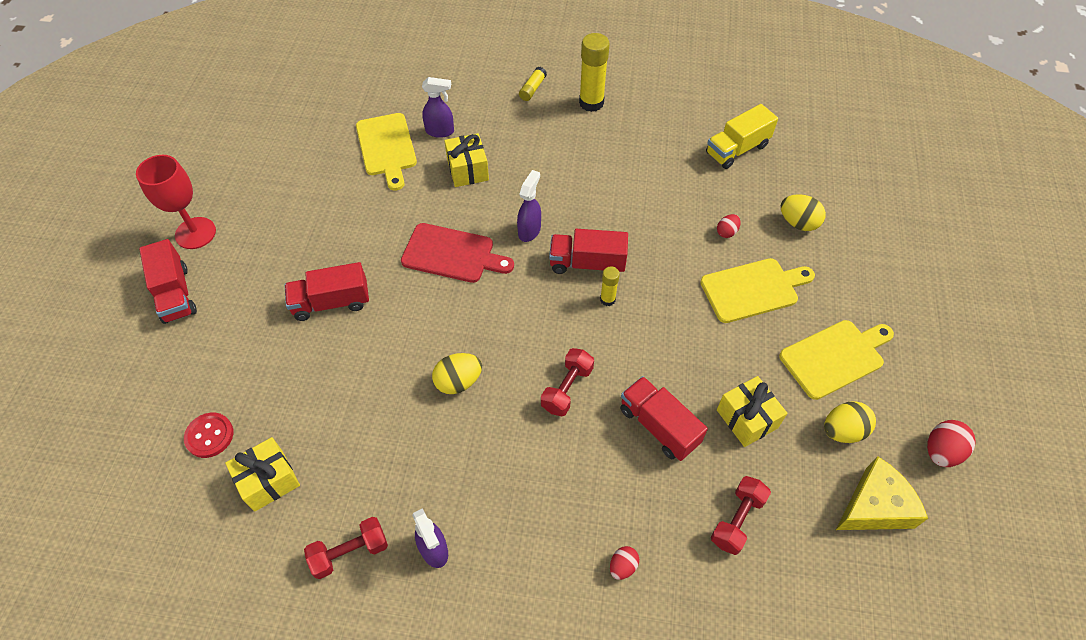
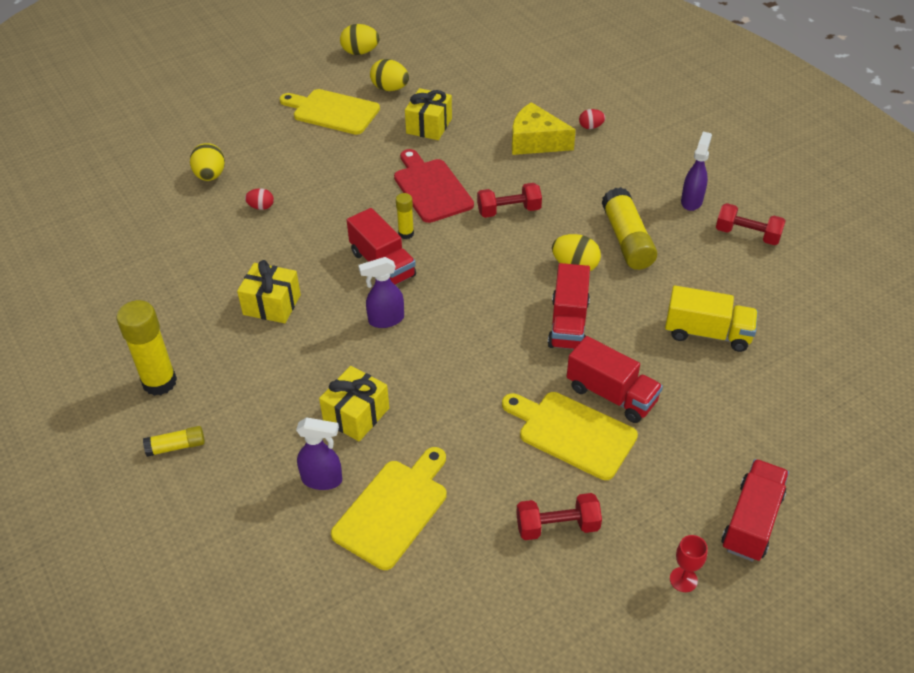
camera: 130 degrees left, 10 degrees down
red goblet [136,155,216,249] -> red goblet [670,535,708,592], size x0.49
red button [184,413,233,458] -> none
yellow gift [225,437,300,512] -> yellow gift moved to [237,260,301,323]
red cutting board [401,223,514,283] -> red cutting board moved to [394,149,474,223]
purple spray bottle [422,77,454,138] -> purple spray bottle turned 135 degrees clockwise [296,417,342,490]
red truck [620,376,708,461] -> red truck moved to [548,263,590,349]
yellow cutting board [700,258,815,323] -> yellow cutting board moved to [502,392,638,480]
yellow truck [706,104,778,169] -> yellow truck moved to [665,286,758,352]
red dumbbell [711,476,771,555] -> red dumbbell moved to [516,493,602,540]
yellow cheese [836,456,928,530] -> yellow cheese moved to [512,102,576,155]
red egg [927,420,976,467] -> yellow egg [340,24,380,55]
none -> yellow glue stick [601,187,657,270]

